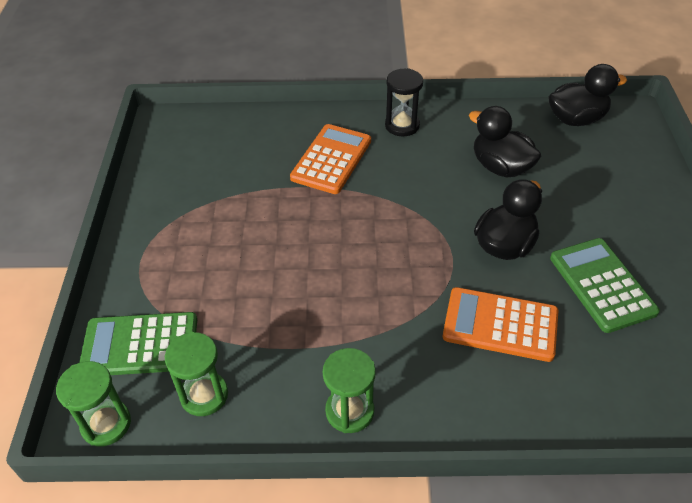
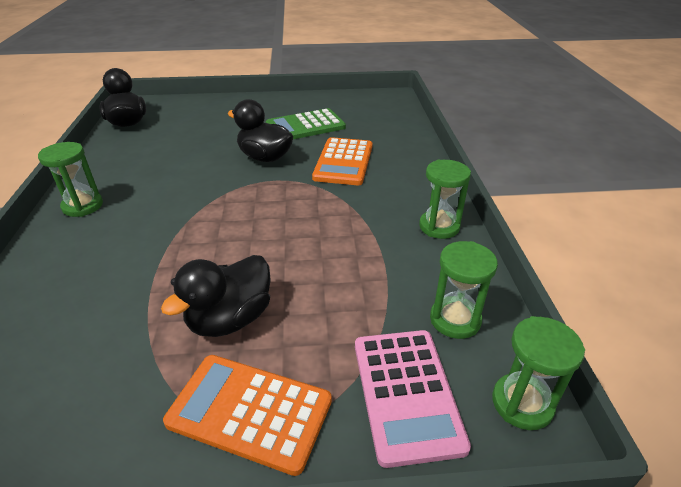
camera: 95 degrees left, 10 degrees down
green calculator [79,312,197,375] -> pink calculator [355,330,471,468]
orange calculator [290,124,371,194] -> orange calculator moved to [163,355,332,476]
black hourglass [385,68,423,136] -> green hourglass [38,142,103,217]
black duck [469,106,541,177] -> black duck moved to [161,255,271,337]

